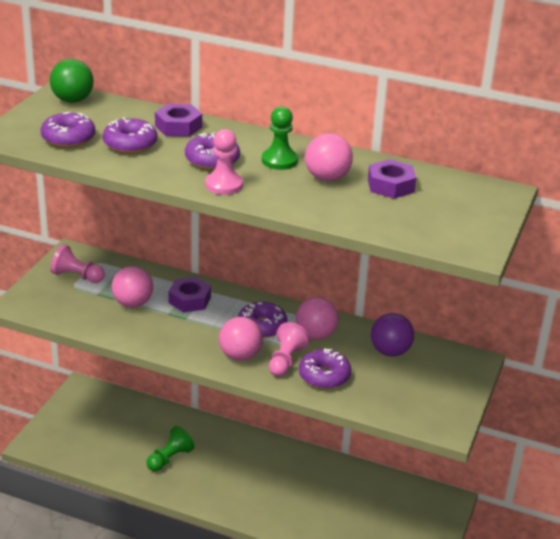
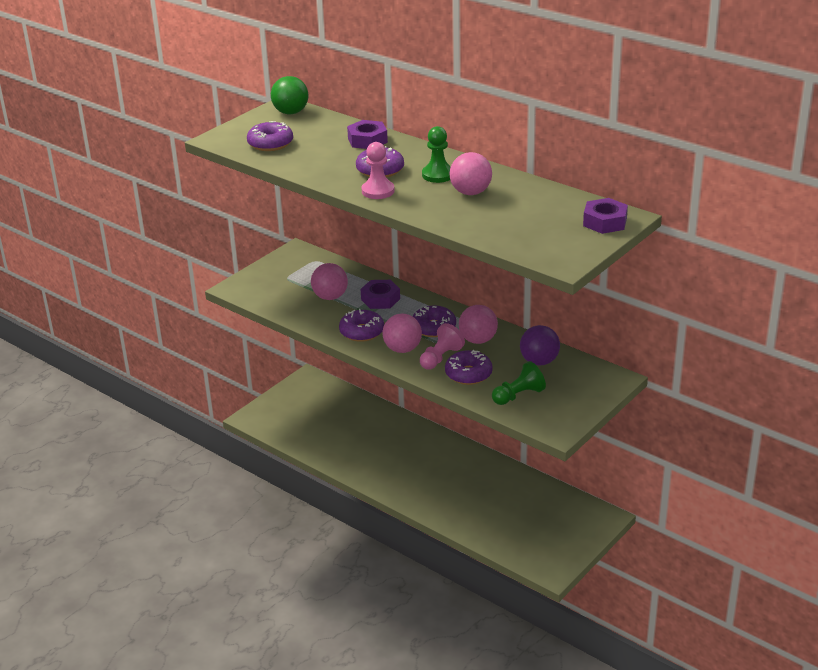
camera: 20 degrees right, 0 degrees up
pink pawn [51,244,105,283] -> none
purple donut [103,117,157,154] -> purple donut moved to [339,309,384,342]
green pawn [146,426,195,471] -> green pawn moved to [492,361,546,405]
purple nut [368,159,416,199] -> purple nut moved to [583,198,628,234]

